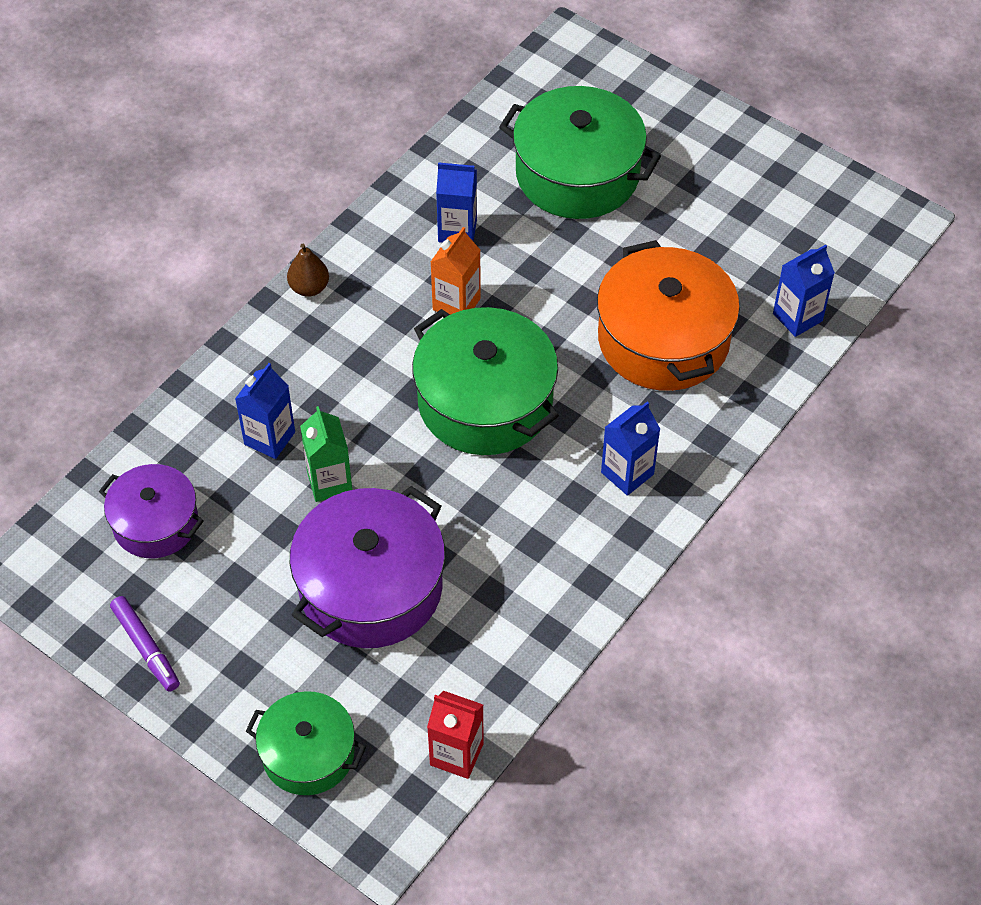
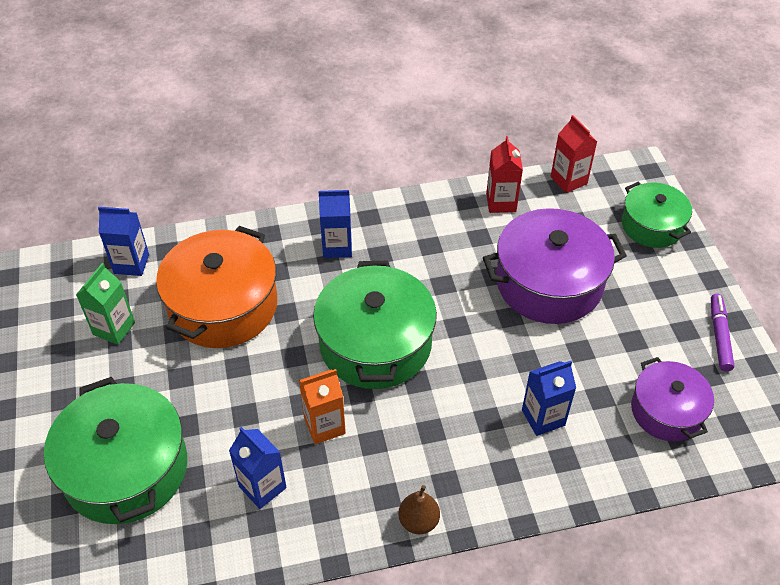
camera: 140 degrees left, 5 degrees down
green carton [300,406,352,502] -> green carton moved to [76,263,135,345]
none -> red carton [486,136,523,213]

